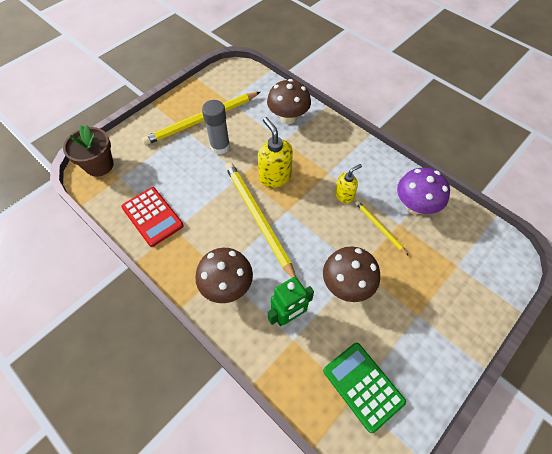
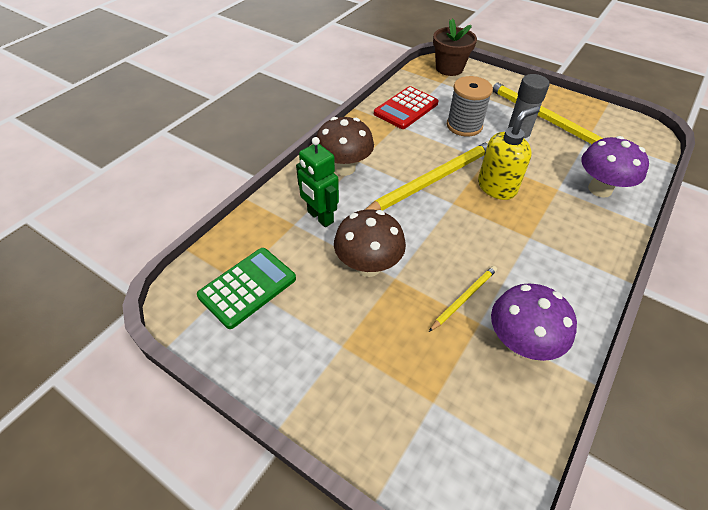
camera: 80 degrees right, 10 degrees down
brown mushroom [267,79,311,124] -> purple mushroom [581,136,649,198]
yellow soap dispenser [335,164,362,204] -> none
none -> grey spool [447,76,493,137]

